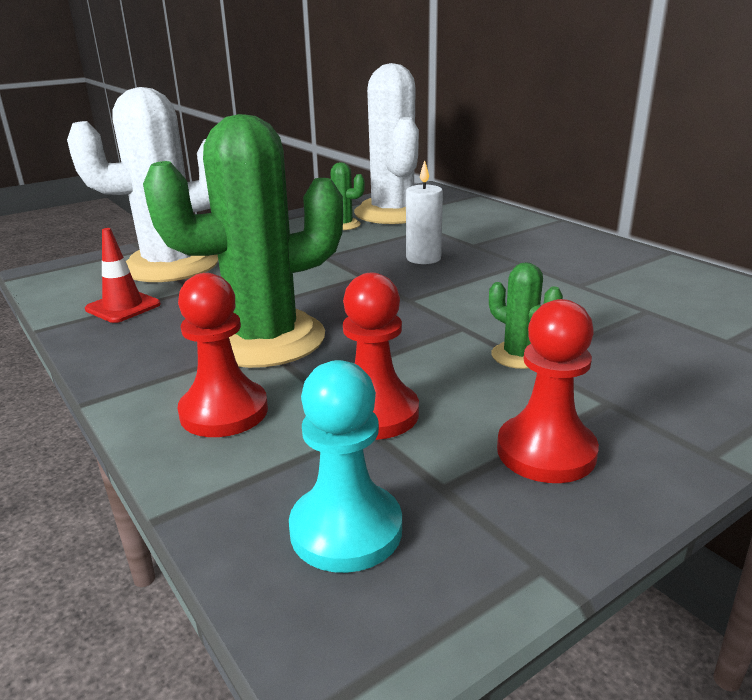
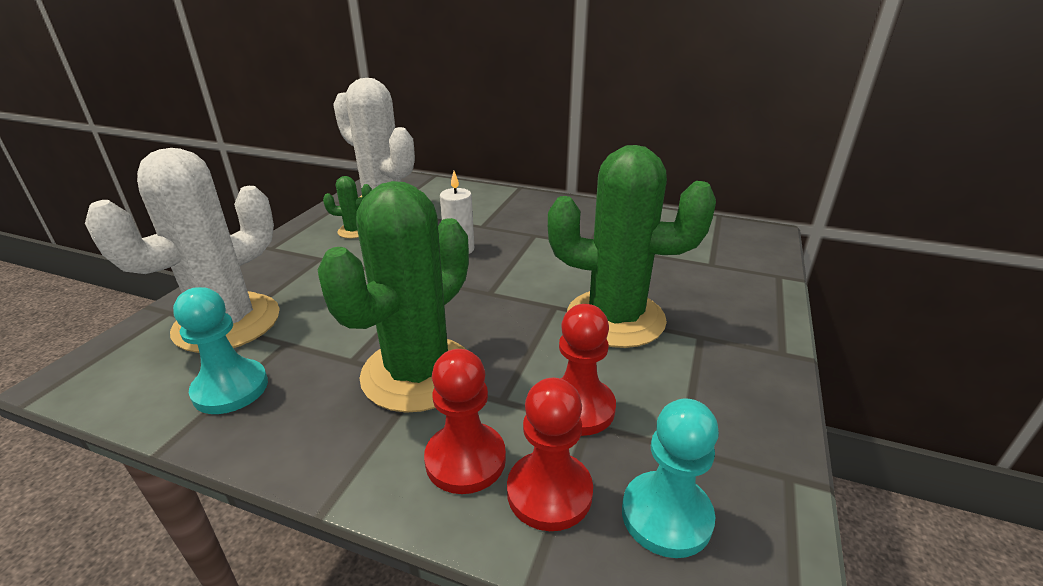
camera: 35 degrees left, 5 degrees up
red traffic cone [85,228,161,323] -> turquoise pawn [173,287,268,414]
green cactus [489,262,563,369] -> green cactus [548,145,716,348], size x2.34
red pawn [497,299,599,483] -> red pawn moved to [507,378,593,531]

